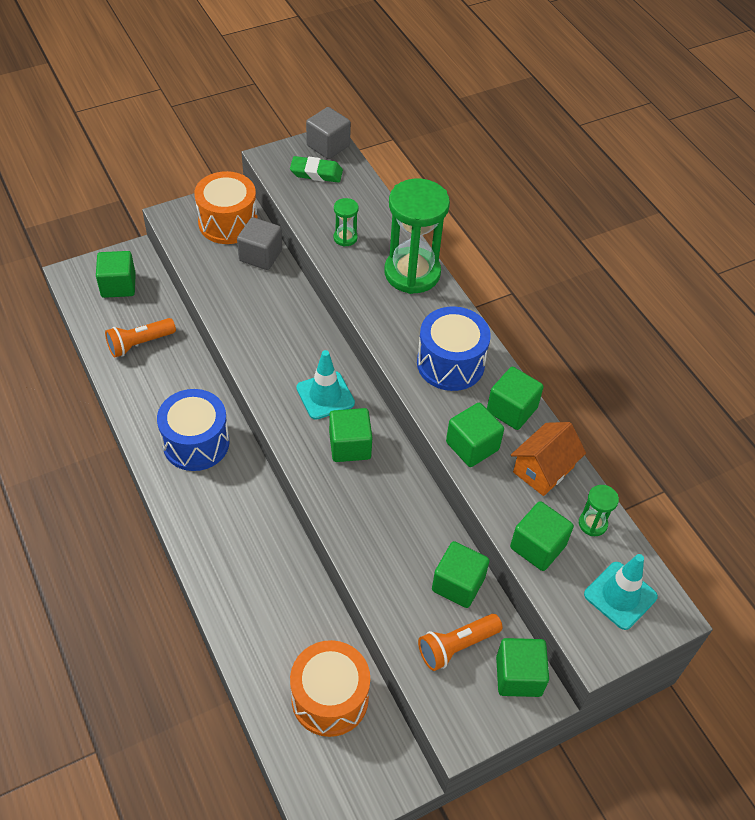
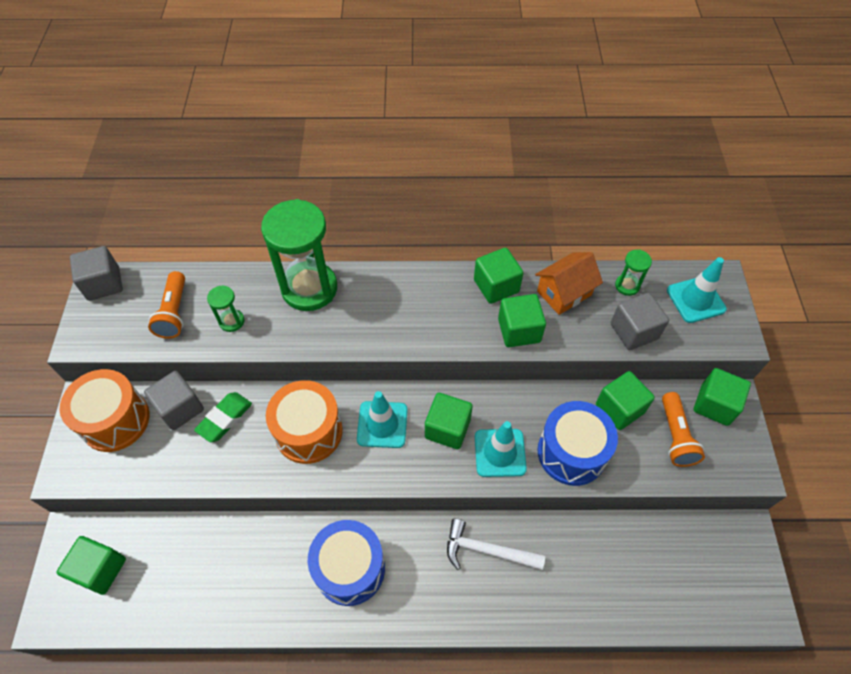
camera: 60 degrees left, 5 degrees up
orange flashlight [105,318,176,358] -> orange flashlight moved to [148,271,185,339]
green eraser [290,156,343,183] -> green eraser moved to [194,392,252,442]
orange drum [290,640,370,737] -> orange drum moved to [266,380,343,464]
blue drum [417,306,491,391] -> blue drum moved to [538,401,618,486]
green cube [510,501,574,571] -> grey cube [611,293,669,350]
orange house [511,422,586,496] -> orange house turned 75 degrees clockwise [535,252,603,315]
none -> white hammer [447,519,545,570]
none -> turquoise traffic cone [475,421,527,477]

